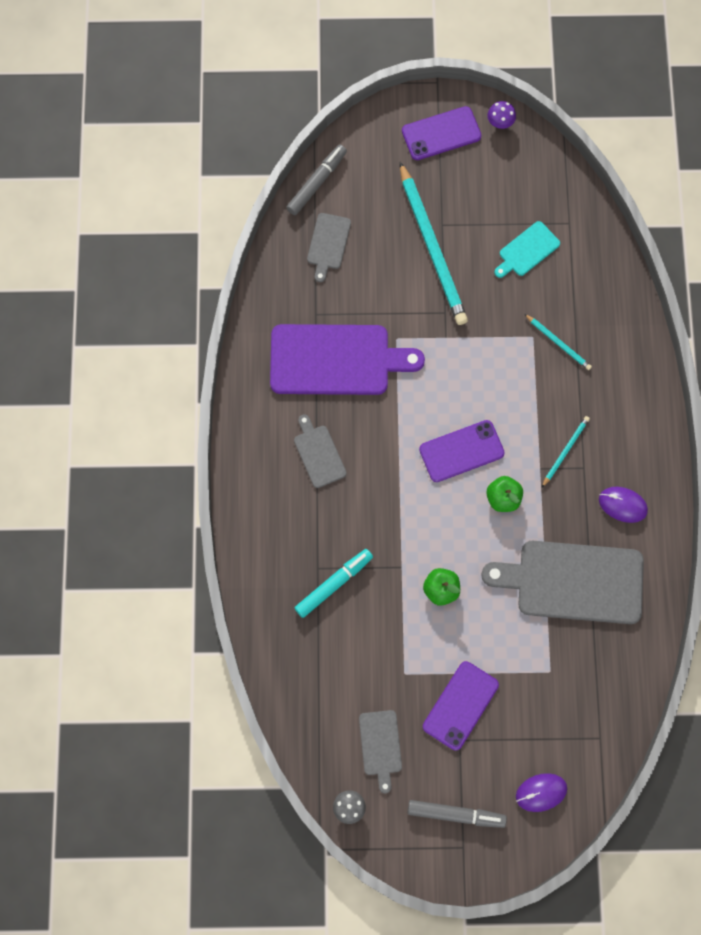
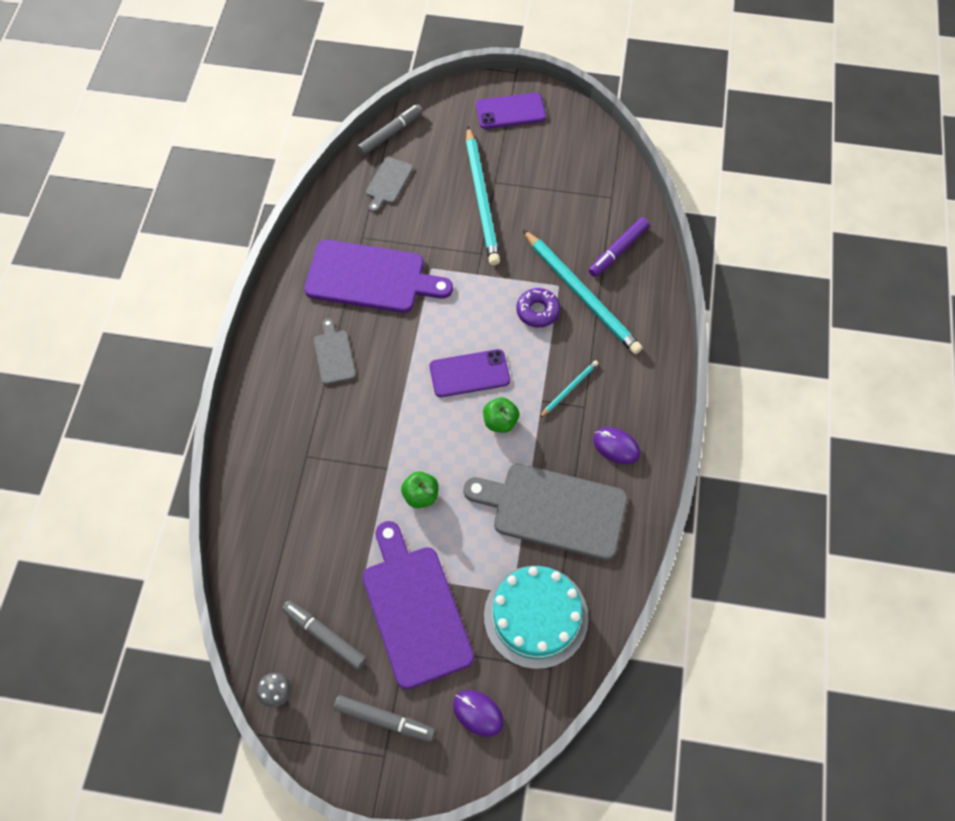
camera: 10 degrees right, 10 degrees down
turquoise marker [295,549,373,618] -> none
grey cutting board [359,710,402,793] -> grey marker [282,600,367,670]
purple phone [423,661,499,750] -> purple cutting board [362,521,474,690]
purple mushroom [488,101,516,129] -> none
turquoise cutting board [494,221,560,278] -> none
purple mouse [516,773,567,812] -> purple mouse turned 45 degrees clockwise [453,690,504,737]
turquoise pencil [525,314,592,370] -> turquoise pencil [523,230,642,354], size x2.18
none -> turquoise cake [484,566,589,669]
none -> purple donut [516,288,560,327]
none -> purple marker [589,217,649,277]

